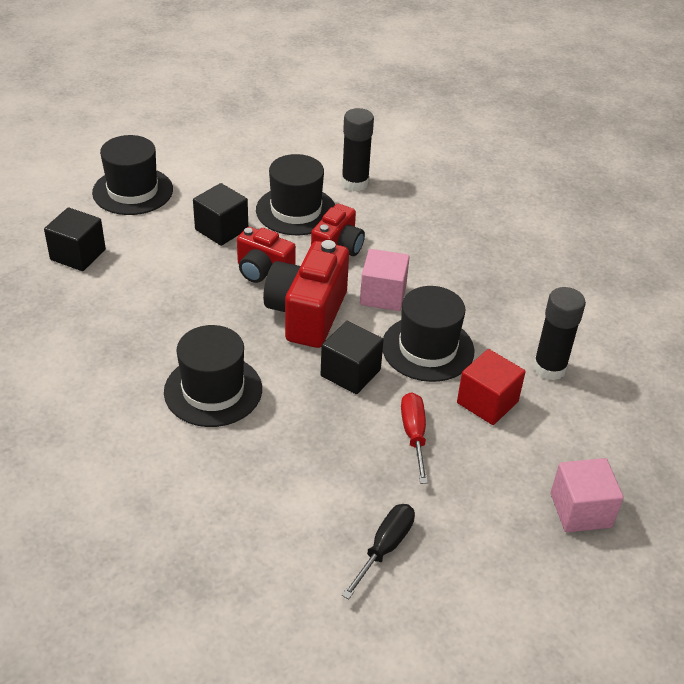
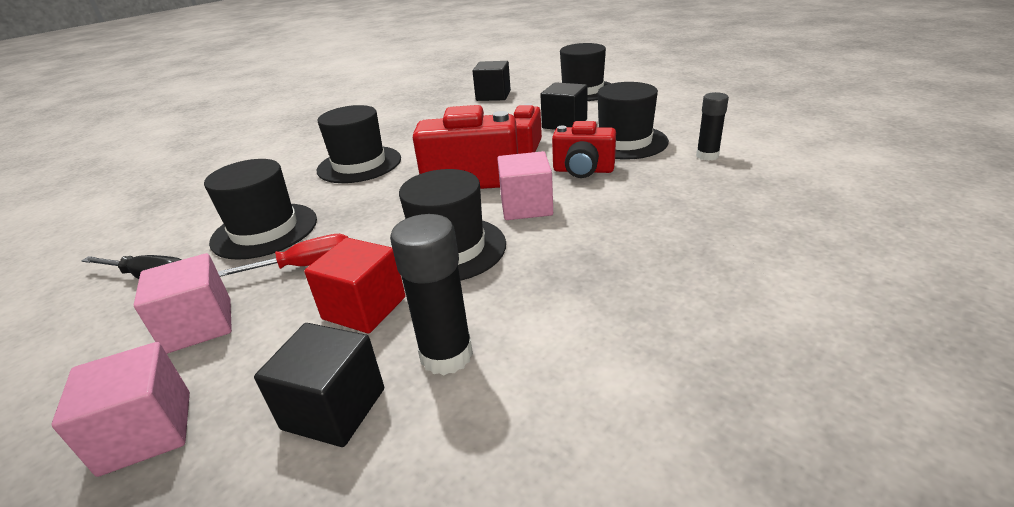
camera: 80 degrees right, 10 degrees down
black cube [321,321,384,394] -> black cube moved to [254,323,384,447]
black glue stick [341,108,374,191] -> black glue stick [696,92,729,161], size x0.67
none -> pink cube [134,253,232,354]
none -> black hat [204,159,317,260]

